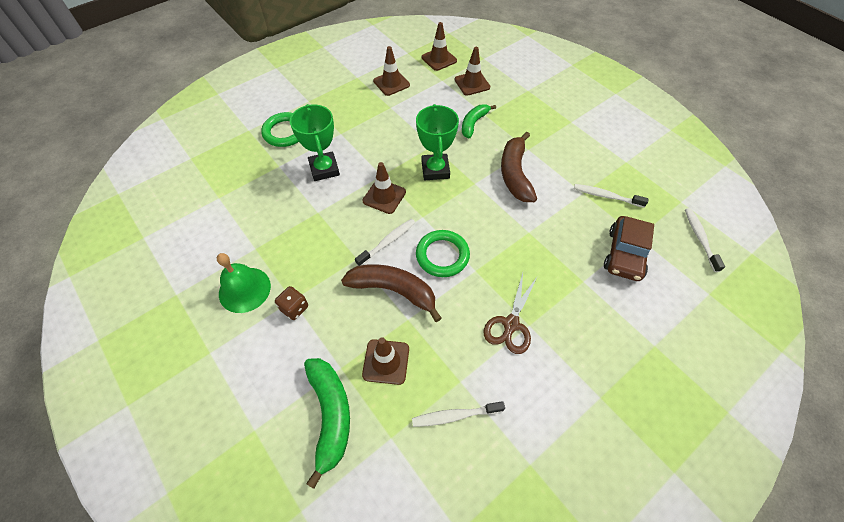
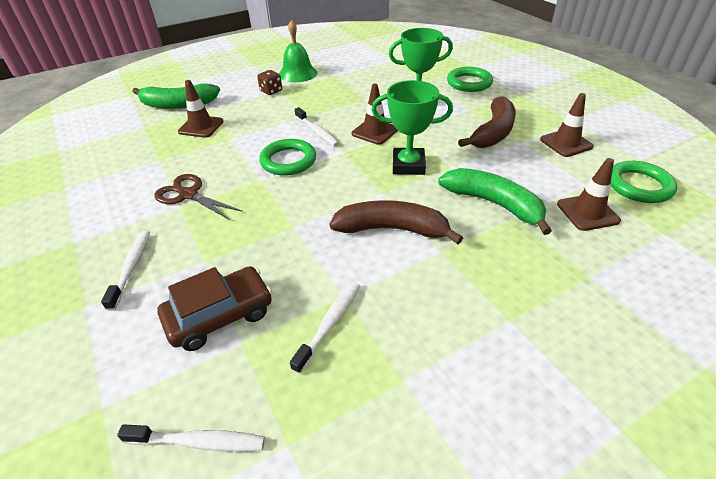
camera: 100 degrees right, 15 degrees down
brown banana [341,264,442,322] -> brown banana moved to [458,96,516,148]
white toothbrush [412,401,505,427] -> white toothbrush moved to [101,231,150,311]
brown traffic cone [422,22,457,71] -> green ring [611,161,677,203]
green banana [462,105,496,138] -> green banana [438,168,552,235], size x1.54
brown car [604,216,654,281] -> brown car turned 120 degrees clockwise [158,266,272,351]

